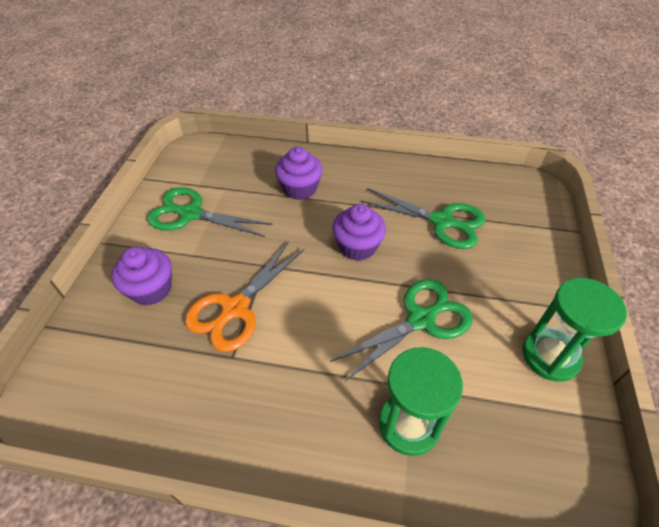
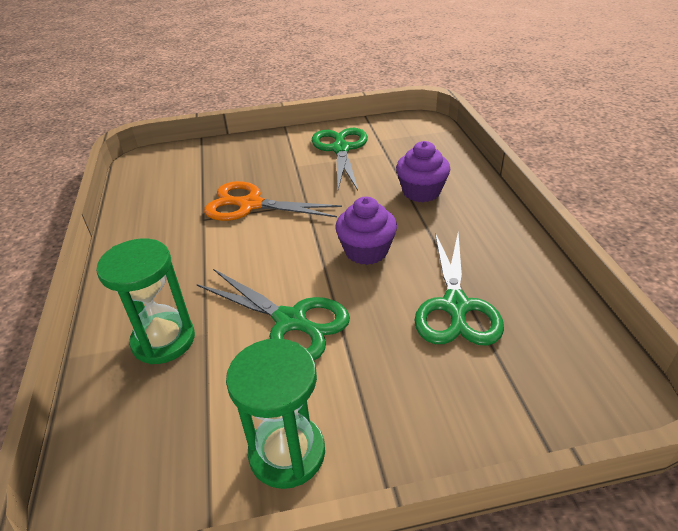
camera: 70 degrees right, 10 degrees down
purple cupcake [111,247,172,306] -> none

